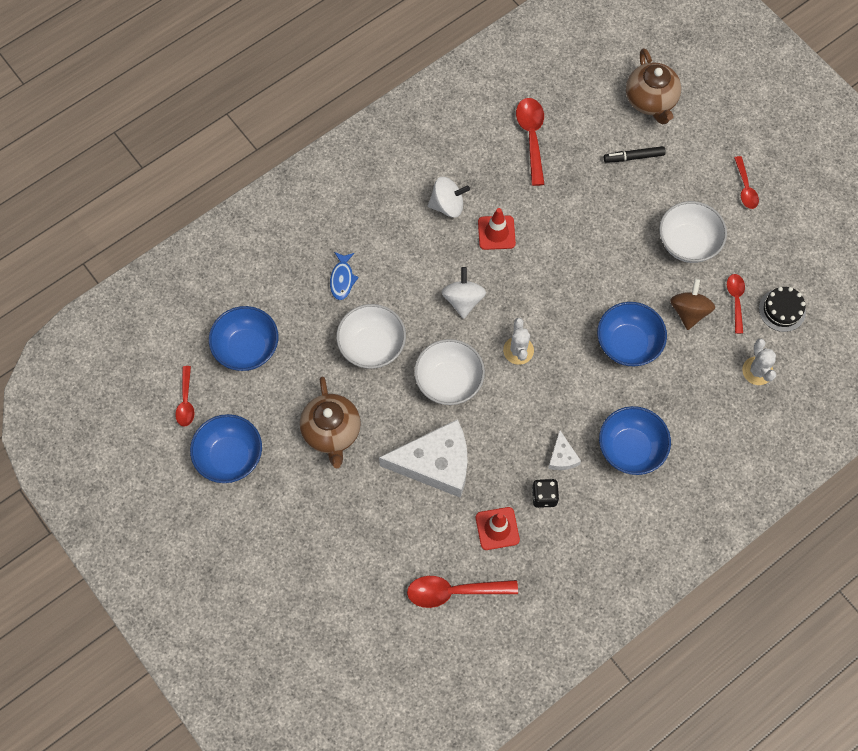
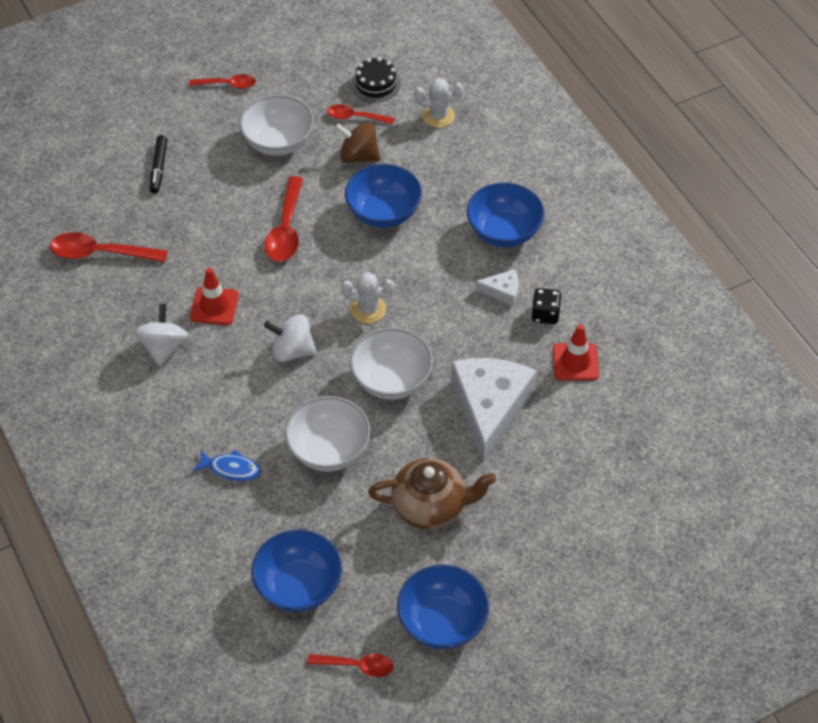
camera: 80 degrees left, 15 degrees down
red spoon [407,576,518,608] -> red spoon moved to [264,176,303,262]
brown teapot [626,48,681,125] -> none

